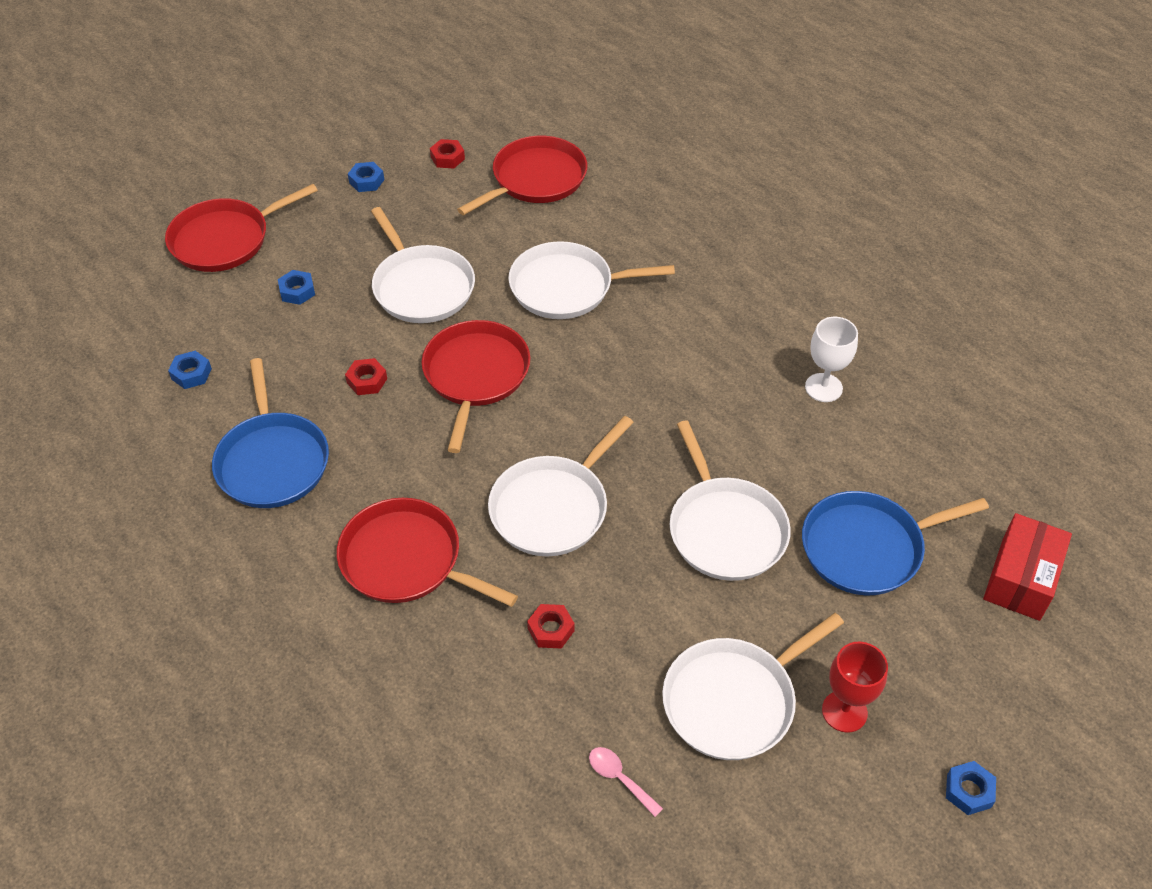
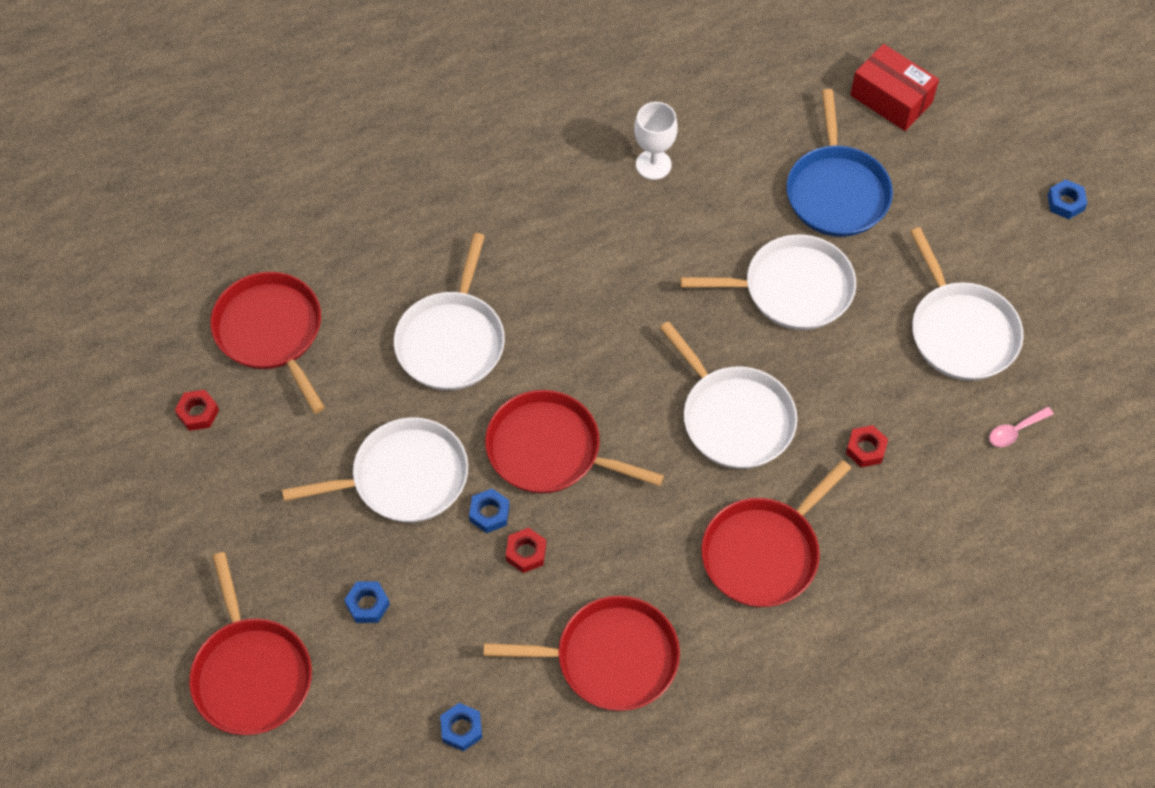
camera: 75 degrees left, 10 degrees up
blue pan [212,358,329,508] -> red pan [484,596,680,711]
blue nut [348,162,384,192] -> blue nut moved to [469,489,510,533]
red goblet [822,642,888,733] -> none

